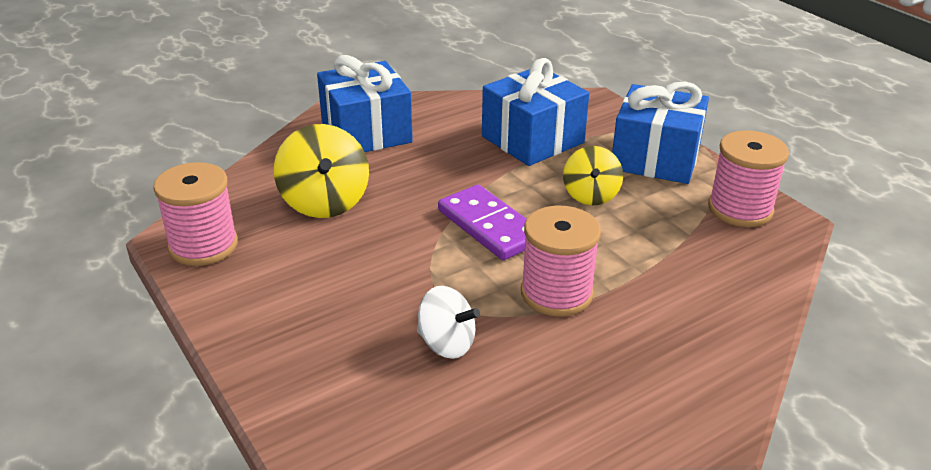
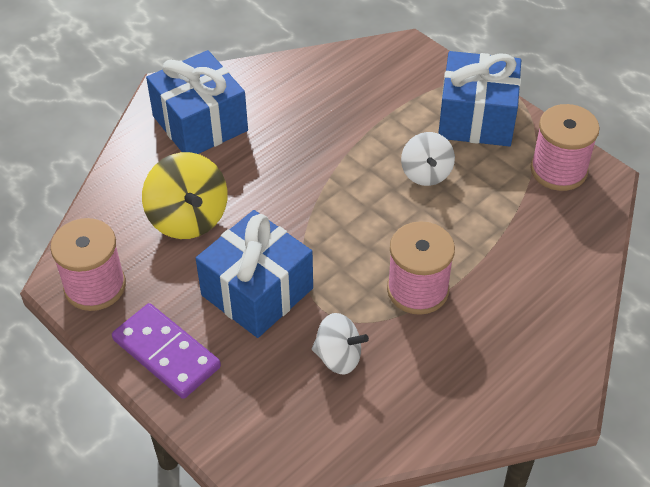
camera: 10 degrees left, 15 degrees up
purple domino [438,185,526,260] -> purple domino moved to [112,303,221,399]
blue gift [482,58,589,166] -> blue gift moved to [196,210,313,338]
yellow spinning top [563,146,623,205] -> white spinning top [401,132,455,186]

